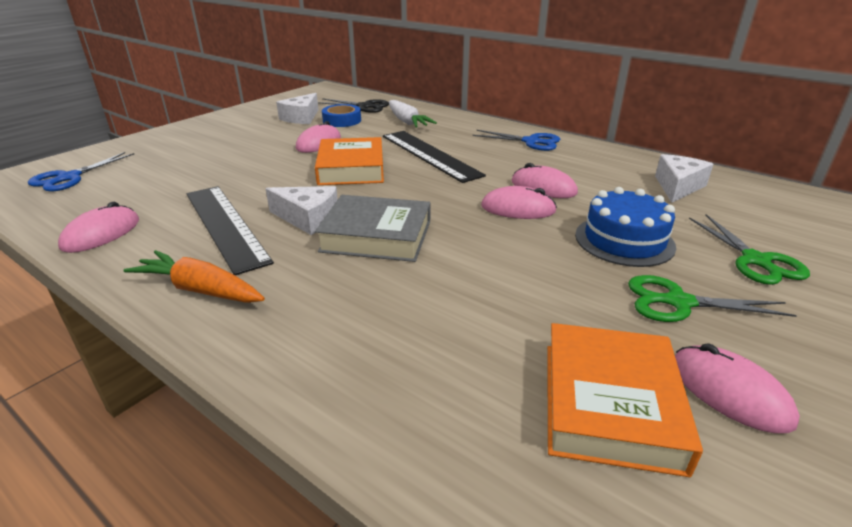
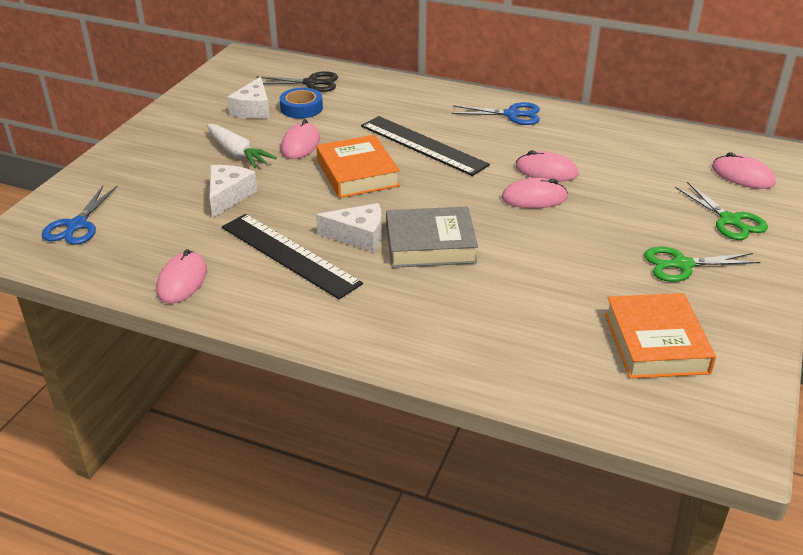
camera: 15 degrees left, 5 degrees up
orange carrot [124,250,265,303] -> none
white carrot [389,100,437,127] -> white carrot moved to [207,124,277,168]
blue cake [575,187,676,267] -> none
white cheese [655,154,713,203] -> white cheese moved to [209,165,257,218]
pink mouse [675,343,800,433] -> pink mouse moved to [712,152,776,189]

